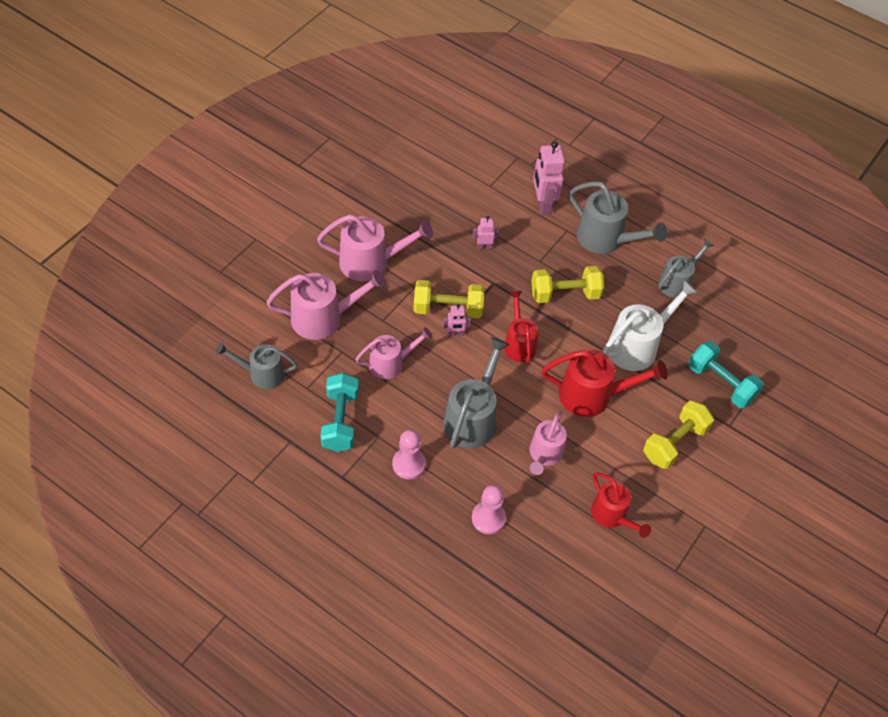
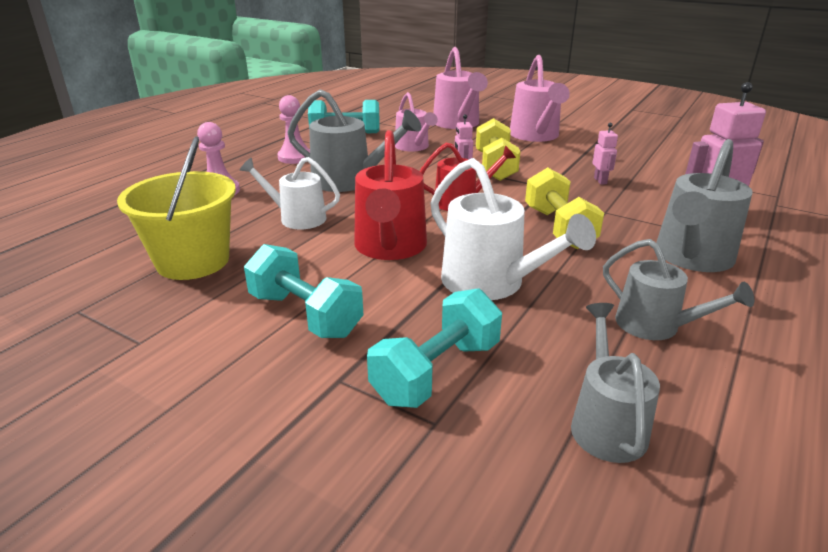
camera: 90 degrees right, 25 degrees down
grey watering can [216,342,297,389] -> grey watering can moved to [571,303,660,463]
pink watering can [530,411,567,475] -> white watering can [240,157,340,229]
red watering can [591,472,651,538] -> yellow bucket [117,136,236,280]
yellow dumbbell [643,400,714,469] -> turquoise dumbbell [244,244,363,338]

